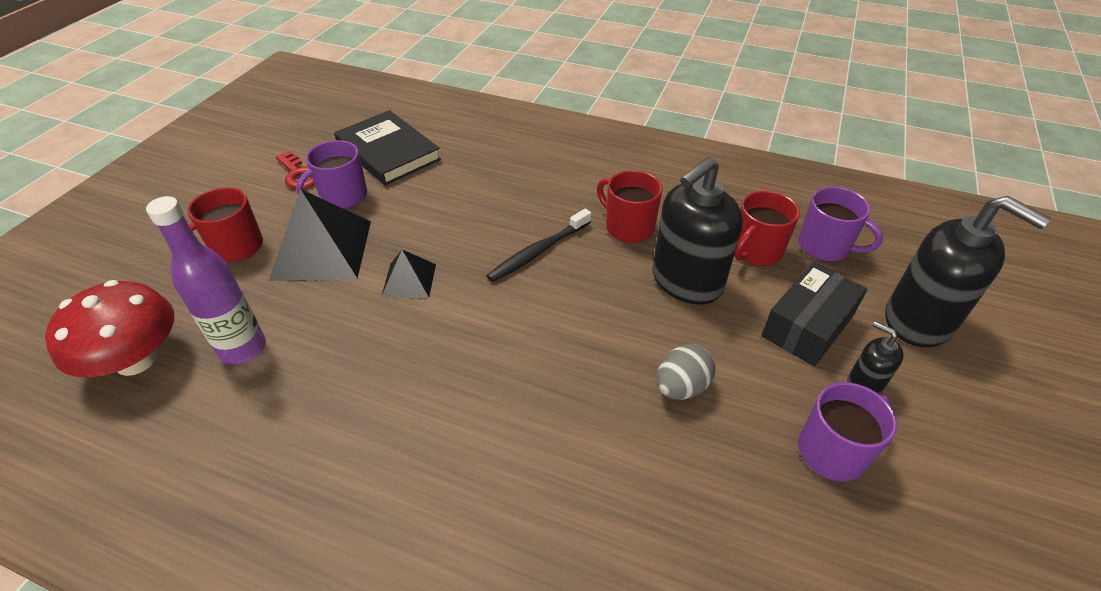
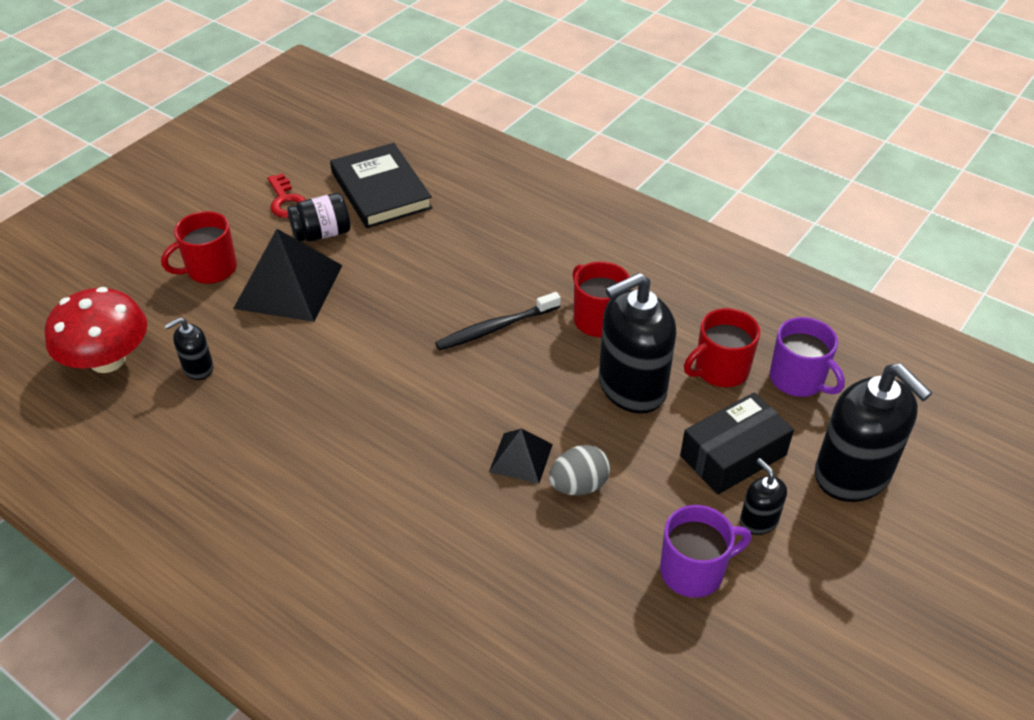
camera: 15 degrees right, 0 degrees up
purple bottle [146,196,266,364] -> black soap dispenser [164,317,214,380]
purple mug [296,140,367,209] -> black jar [287,193,350,242]
black pyramid [381,250,436,298] -> black pyramid moved to [489,429,553,484]

